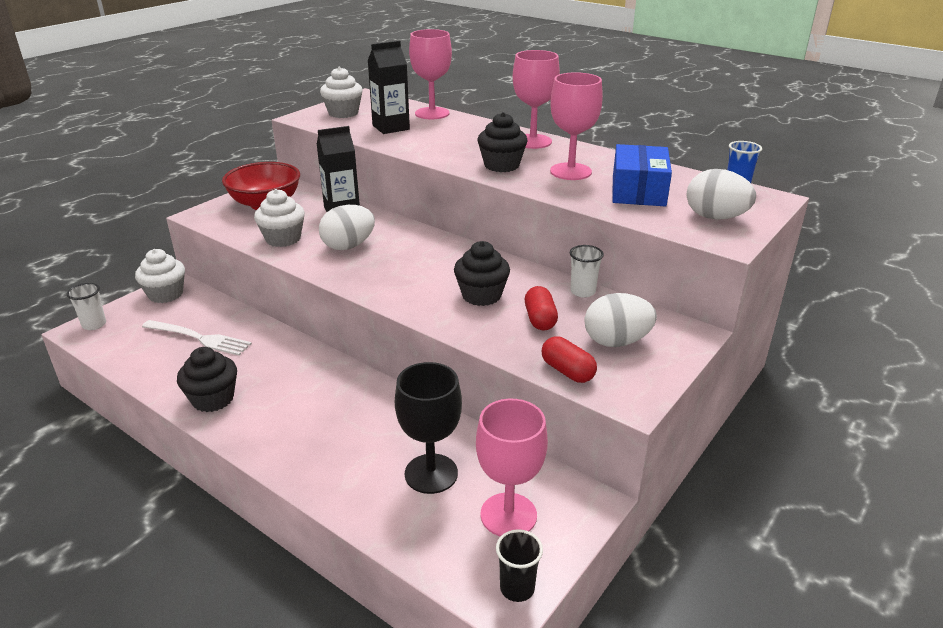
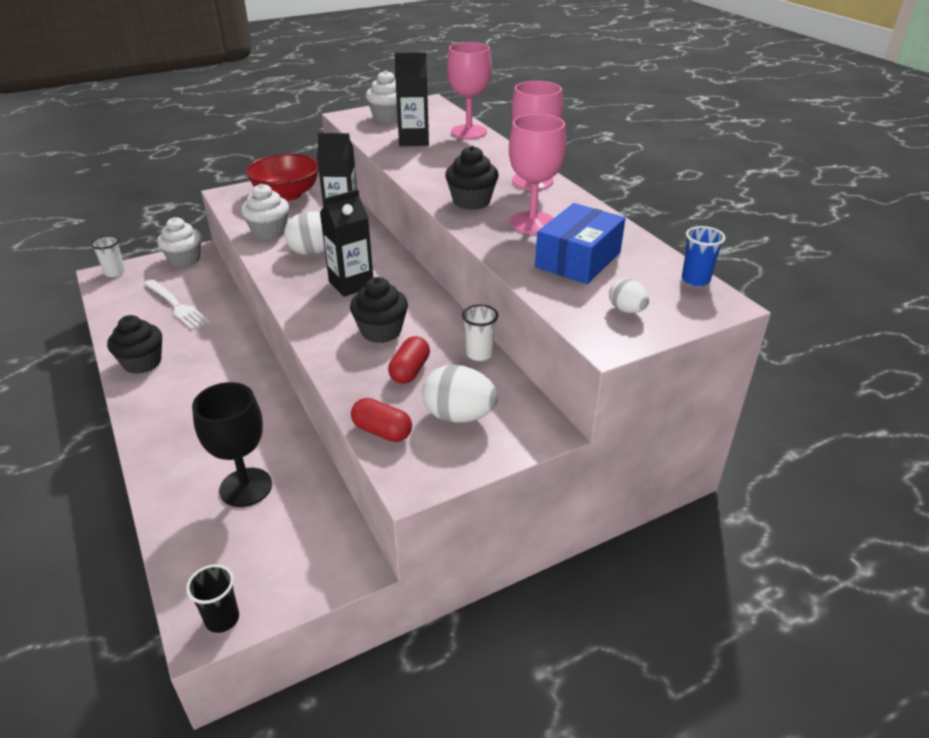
camera: 25 degrees right, 5 degrees up
pink goblet [476,399,548,536] -> none
red capsule [542,336,597,383] -> red capsule turned 45 degrees counterclockwise [351,398,412,442]
white egg [687,169,756,220] -> white egg [609,278,649,313], size x0.58
none -> black carton [320,189,373,297]

